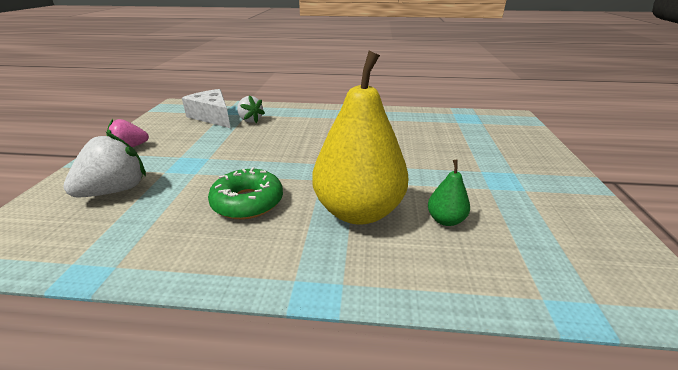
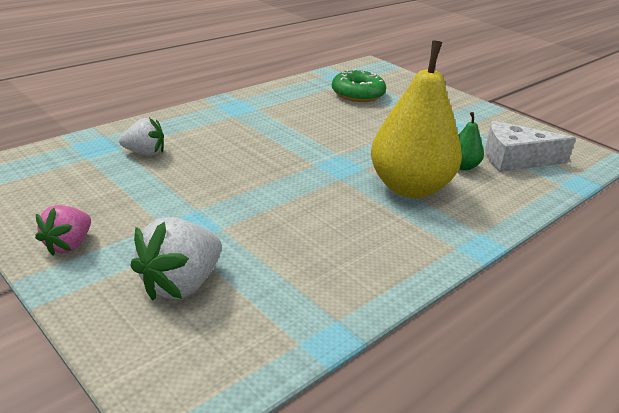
camera: 50 degrees left, 0 degrees up
white strawberry [63,132,146,198] -> white strawberry turned 135 degrees counterclockwise [130,217,222,301]
white cheese [182,89,230,128] -> white cheese moved to [485,121,576,172]
green donut [208,167,283,219] -> green donut moved to [332,69,386,102]

